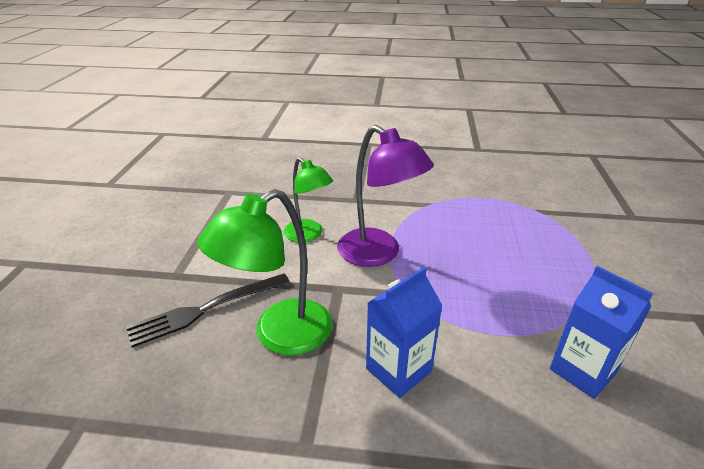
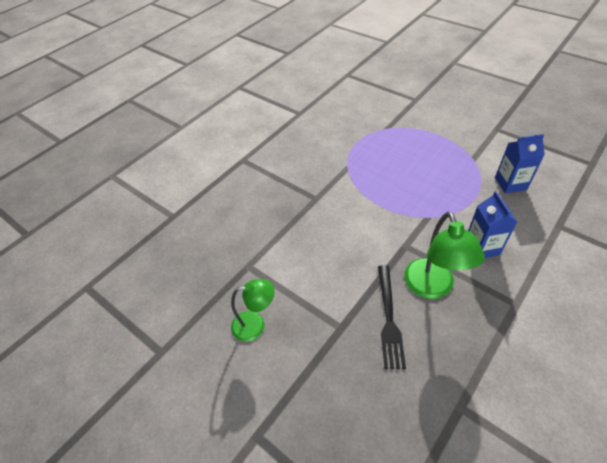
camera: 55 degrees left, 15 degrees up
green lamp [284,157,333,242] -> green lamp moved to [231,279,275,342]
purple lamp [337,125,434,267] -> none

